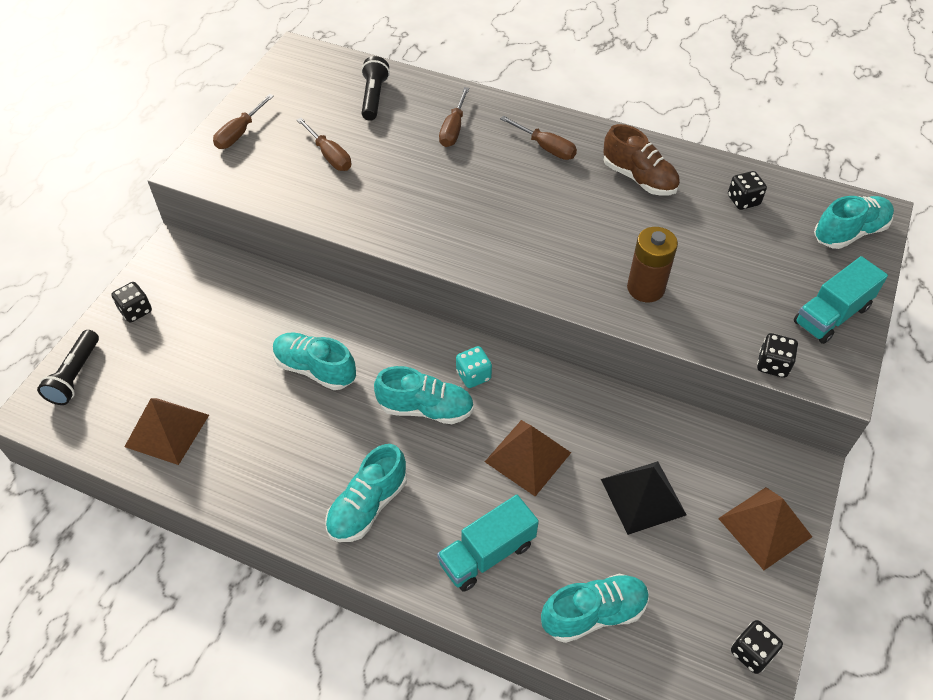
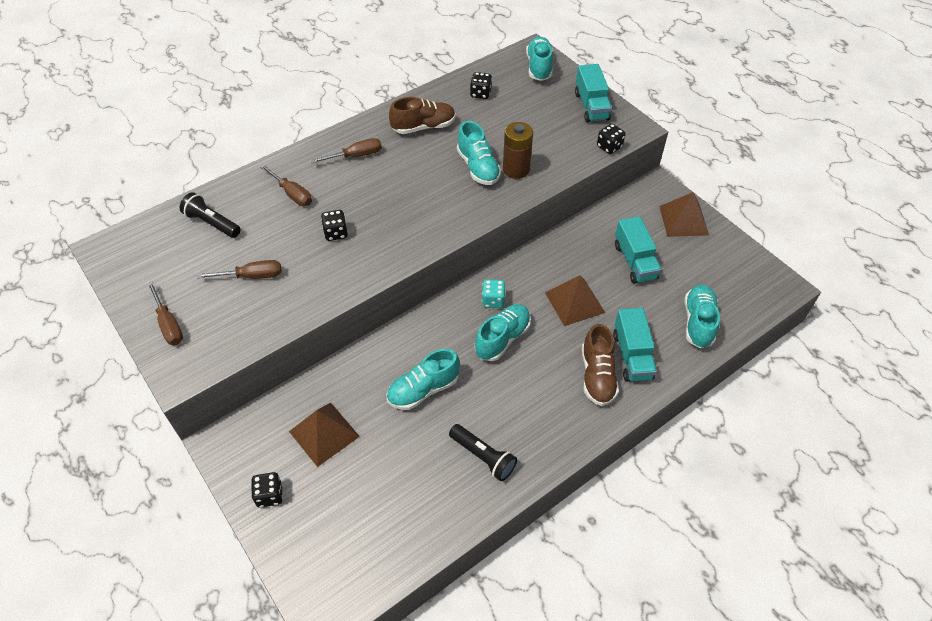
camera: 60 degrees left, 0 degrees up
black flashlight [37,330,99,405] -> black flashlight moved to [449,424,517,481]
brown pyramid [124,398,209,465] -> brown pyramid moved to [289,403,360,467]
turquoise shoe [325,444,407,542] -> turquoise shoe moved to [457,121,501,185]
black pyramid [601,461,687,535] -> turquoise truck [615,216,662,284]
black dice [731,620,783,674] -> black dice moved to [321,210,348,241]
none -> brown shoe [582,324,619,406]

